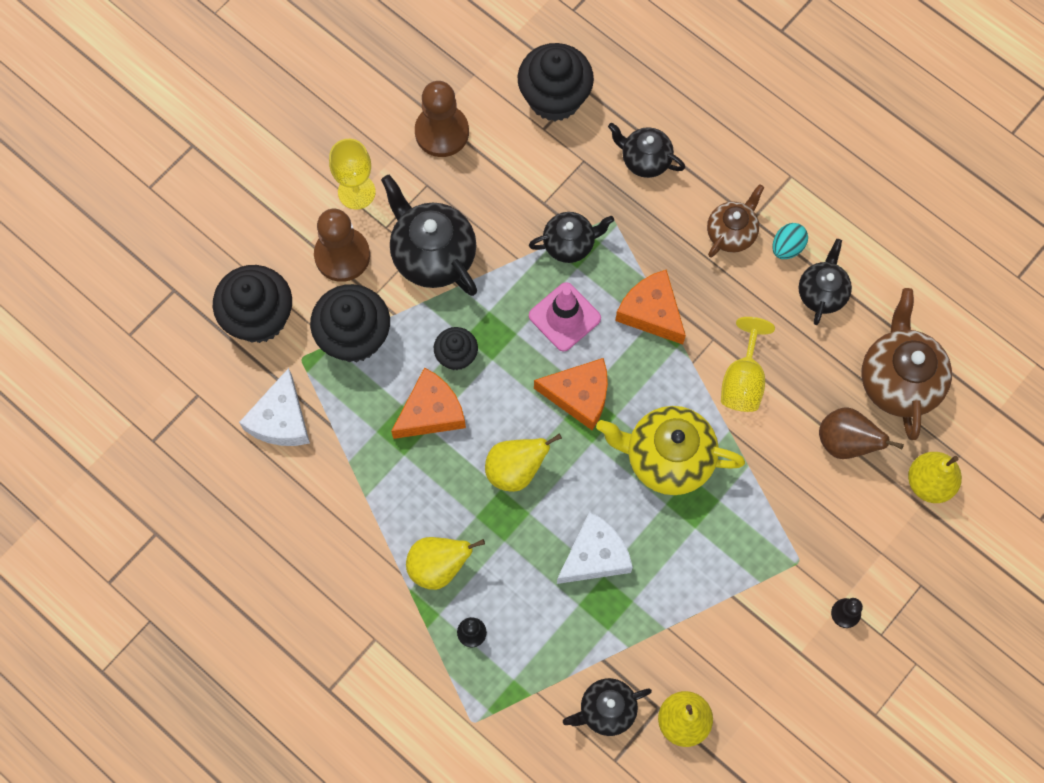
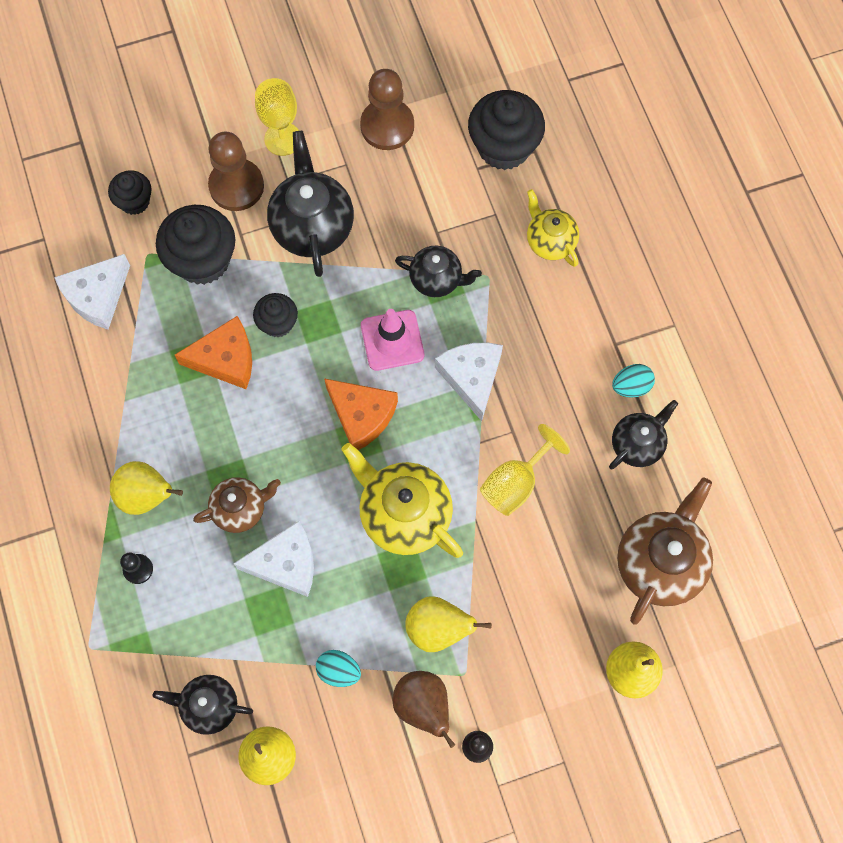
camera: 30 degrees right, 0 degrees up
black cupcake [213,265,292,343] -> black cupcake [108,170,152,215], size x0.56
yellow pear [485,434,562,492] -> yellow pear moved to [405,596,492,652]
black teapot [608,123,685,178] -> yellow teapot [527,189,579,267]
orange cheese [615,269,686,345] -> white cheese [435,343,503,421]
brown teapot [707,184,764,258] -> brown teapot moved to [193,477,281,533]
brown pear [819,407,904,459] -> brown pear moved to [392,671,456,748]
none -> turquoise egg [316,650,361,687]

